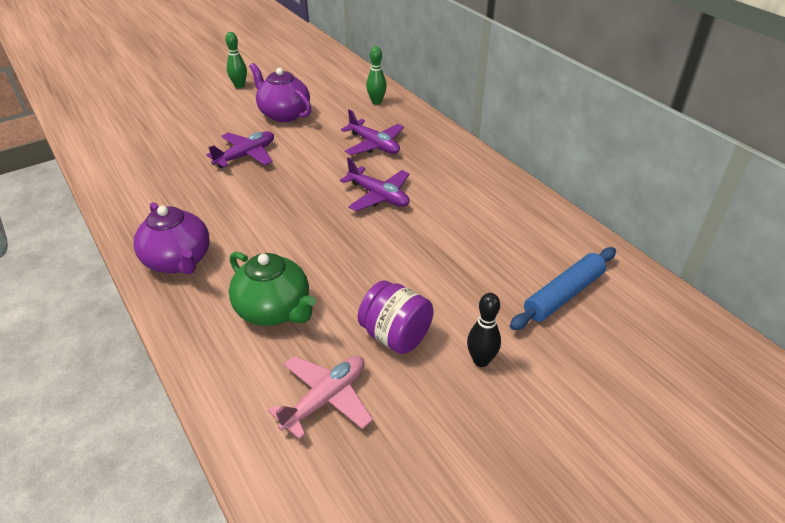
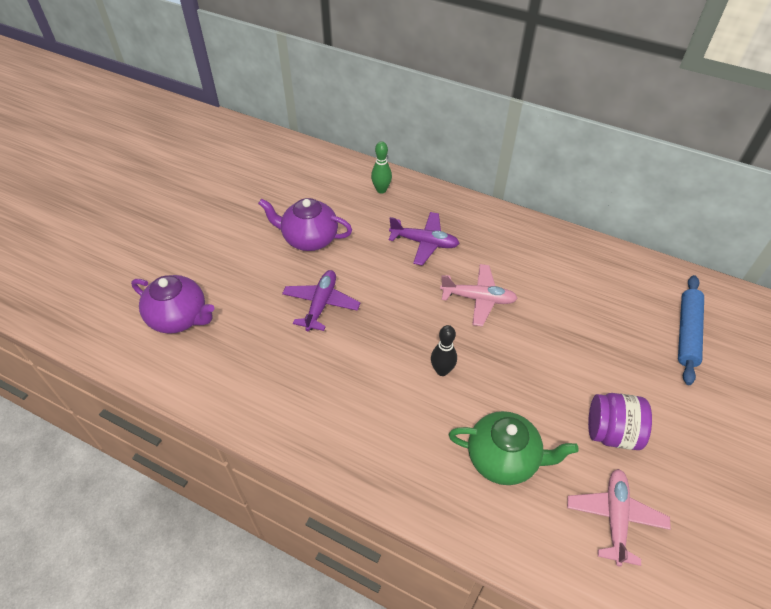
camera: 30 degrees left, 10 degrees up
purple teapot [133,202,210,275] -> purple teapot moved to [131,275,214,334]
green bowling pin [225,32,247,88] -> none
purple plane [340,157,410,211] -> pink plane [440,264,518,327]
black bowling pin [467,293,501,367] -> black bowling pin moved to [431,325,457,376]

